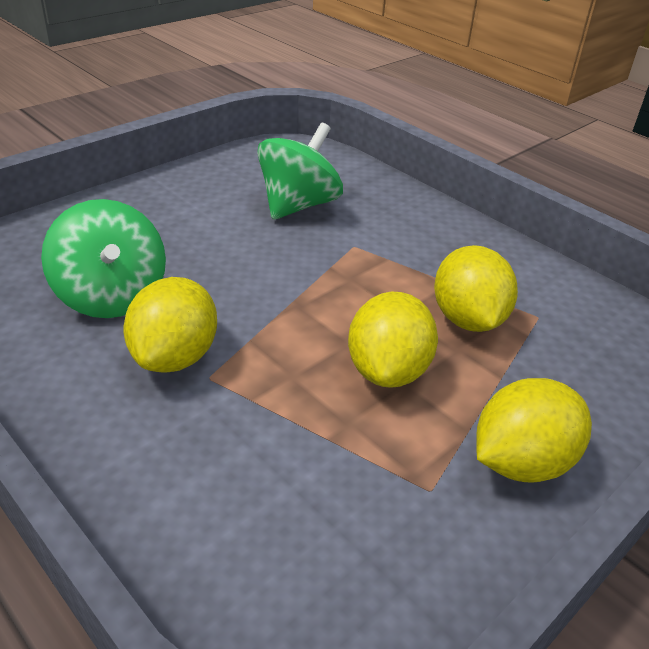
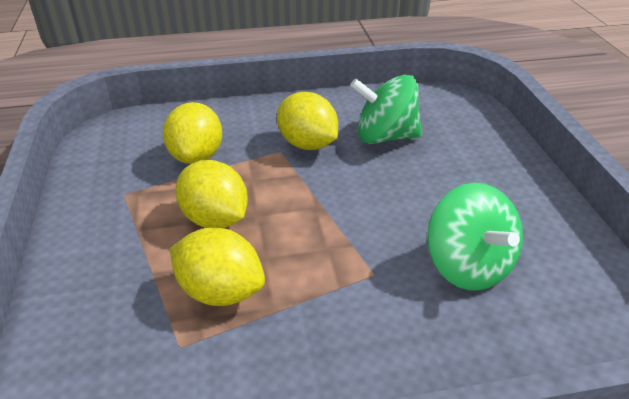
camera: 125 degrees right, 0 degrees up
yellow lemon [477,378,592,483] -> yellow lemon moved to [163,102,222,164]

